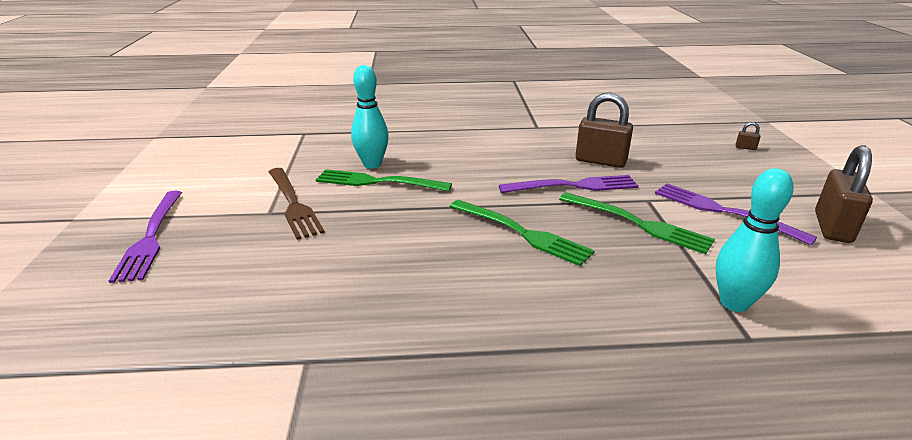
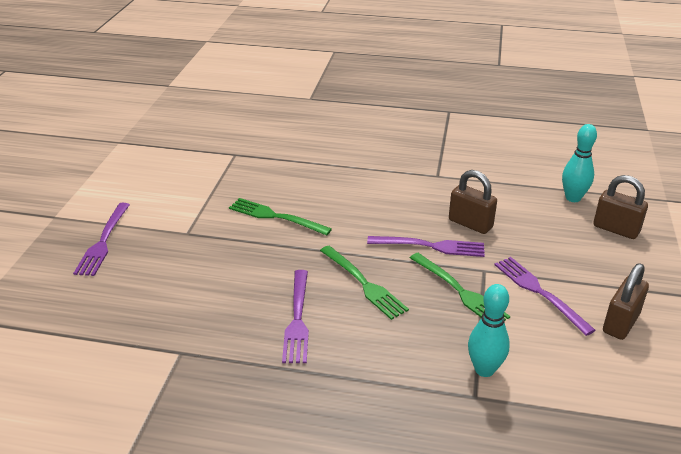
camera: 15 degrees right, 5 degrees up
brown fork [269,168,325,240] -> none
turquoise bowling pin [351,65,389,168] -> turquoise bowling pin moved to [562,124,597,202]
brown padlock [736,122,761,150] -> brown padlock [593,175,648,239], size x2.45
none -> purple fork [282,270,309,363]

